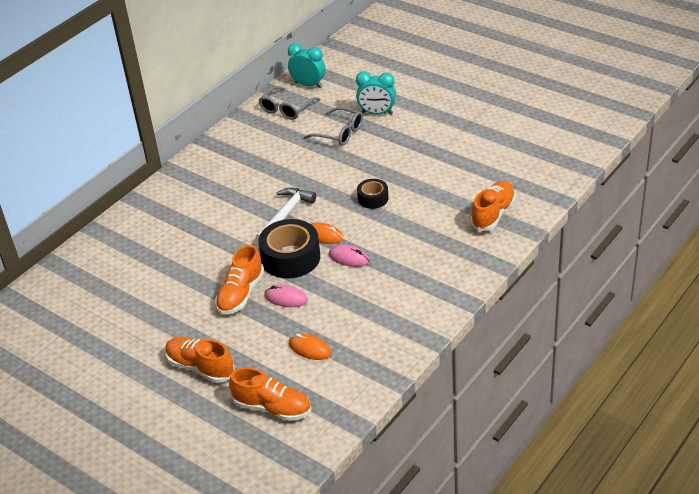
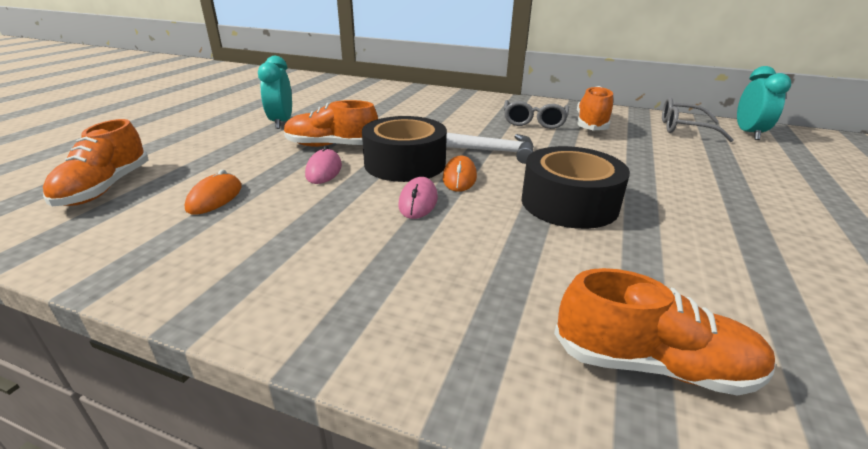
camera: 70 degrees right, 10 degrees down
orange shoe [165,337,235,383] -> orange shoe moved to [577,86,613,131]
grey glasses [304,107,363,146] -> grey glasses moved to [504,100,569,129]
turquoise clock [356,71,396,114] -> turquoise clock moved to [258,56,292,129]
black tape [357,179,389,209] -> black tape [522,146,630,229], size x1.84

